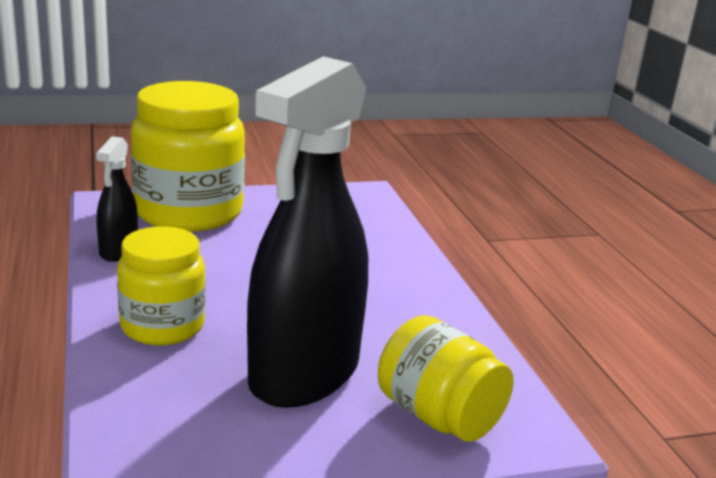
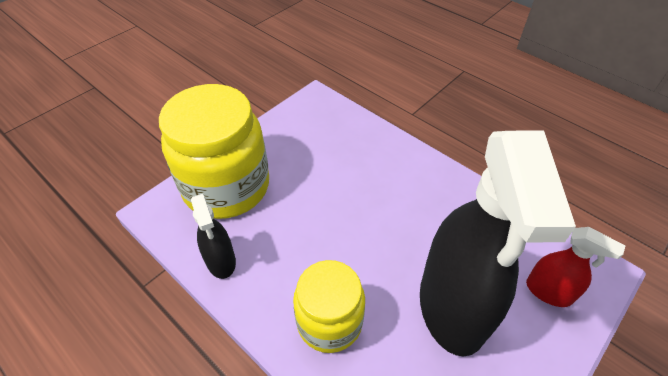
camera: 30 degrees left, 25 degrees up
yellow jar [378,315,514,442] -> red spray bottle [526,227,626,307]

